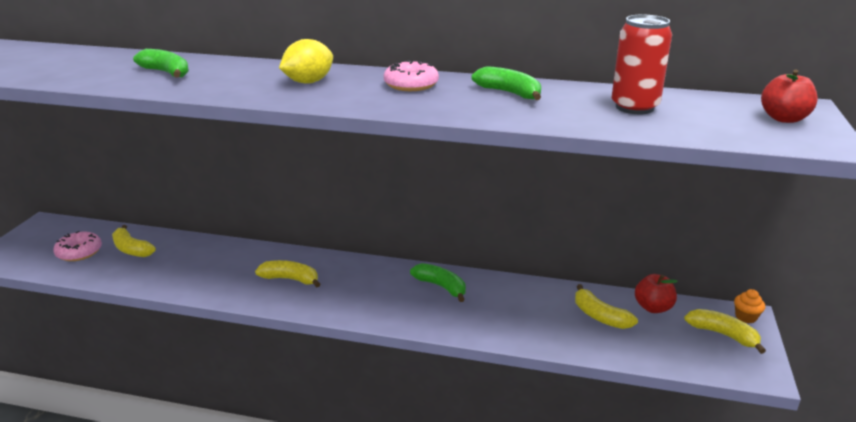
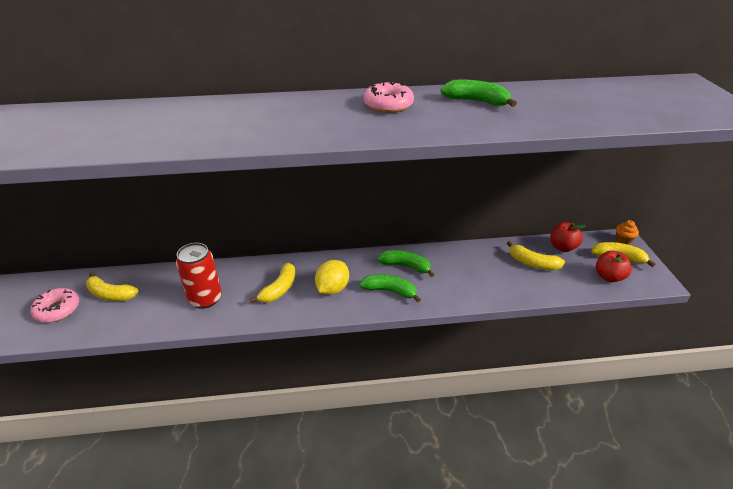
camera: 20 degrees left, 10 degrees up
green banana [133,49,189,78] -> green banana moved to [359,274,421,302]
yellow banana [255,260,320,287] -> yellow banana turned 120 degrees clockwise [250,263,295,303]
yellow lemon [279,39,333,84] -> yellow lemon moved to [315,260,349,295]
red can [612,14,672,114] -> red can moved to [176,243,222,309]
red apple [761,70,818,123] -> red apple moved to [596,251,632,282]

